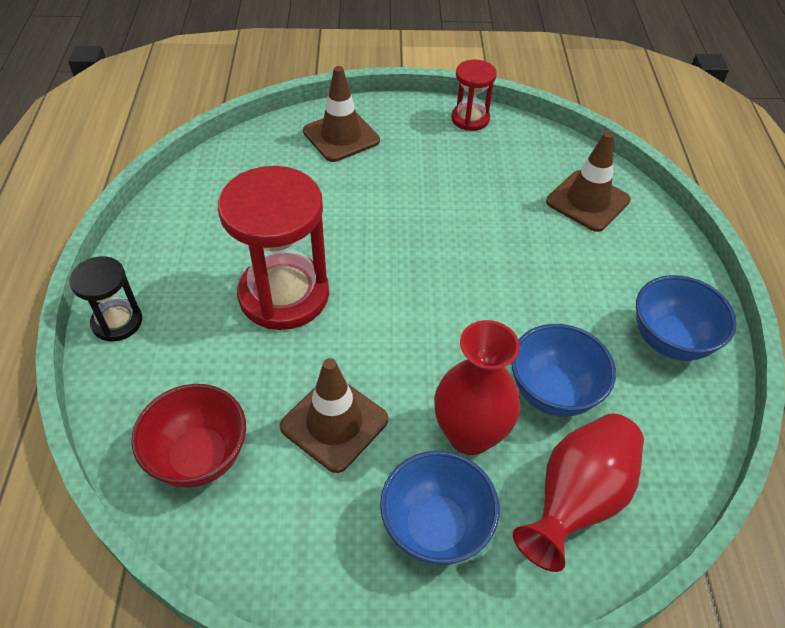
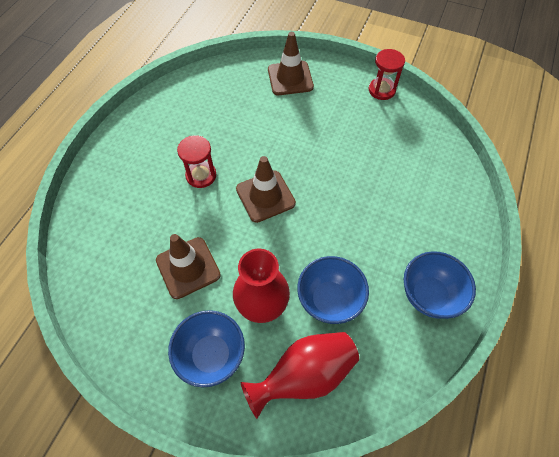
camera: 25 degrees right, 10 degrees up
black hourglass [69,256,142,342] -> none
red bowl [131,384,246,488] -> none
red hourglass [218,166,329,330] -> red hourglass [177,135,216,188], size x0.53
brown traffic cone [546,131,631,232] -> brown traffic cone moved to [236,156,296,223]

